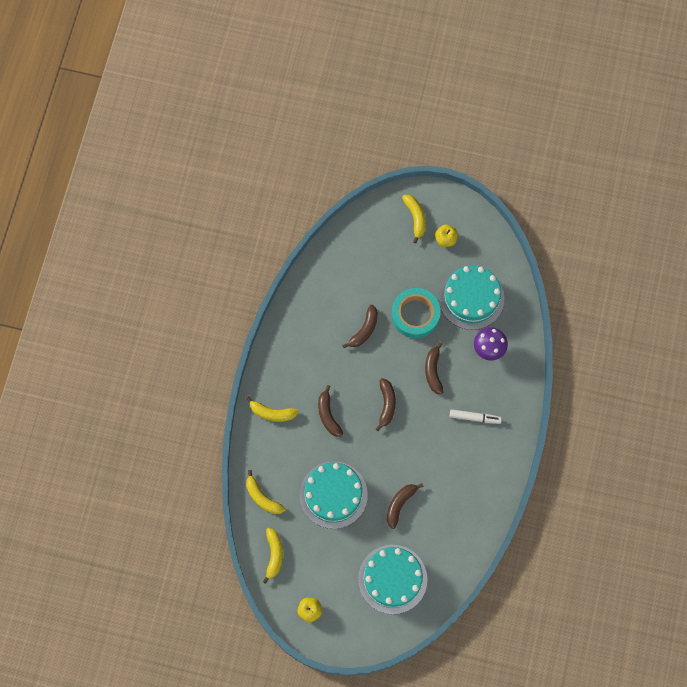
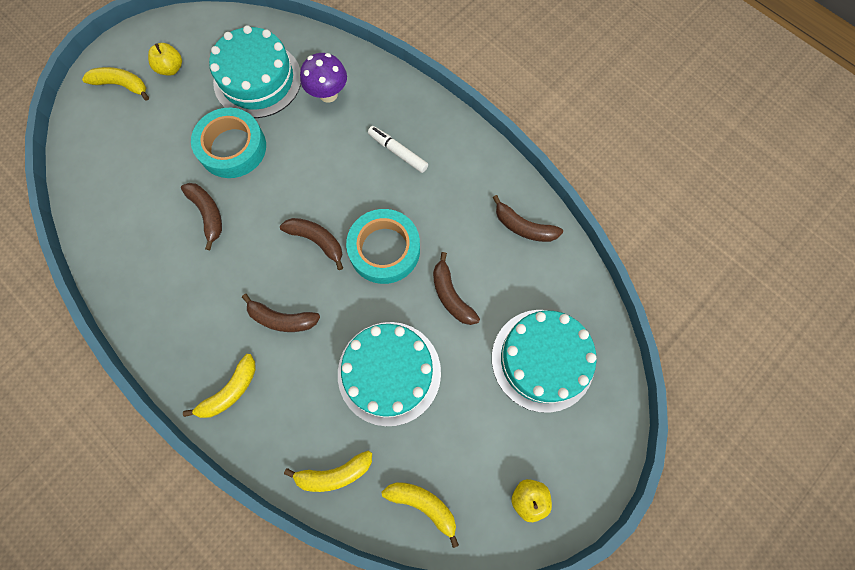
camera: 60 degrees left, 0 degrees up
brown banana [425,342,444,395] -> brown banana moved to [493,195,563,242]
white marker [450,409,502,424] -> white marker turned 90 degrees counterclockwise [368,126,428,173]
none -> turquoise tape [346,209,420,284]

